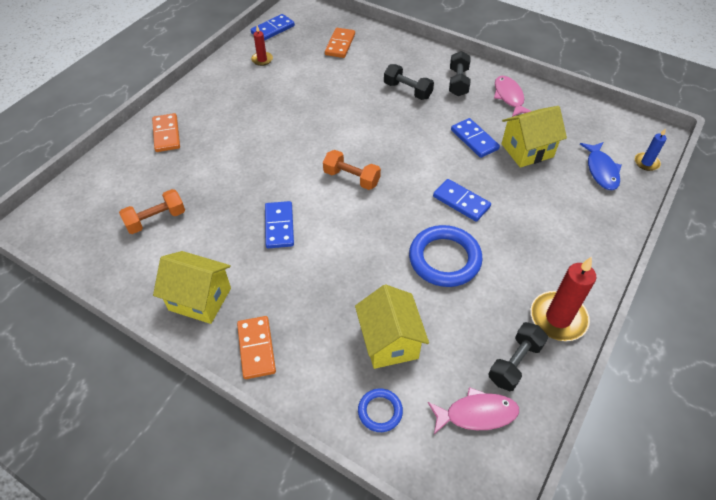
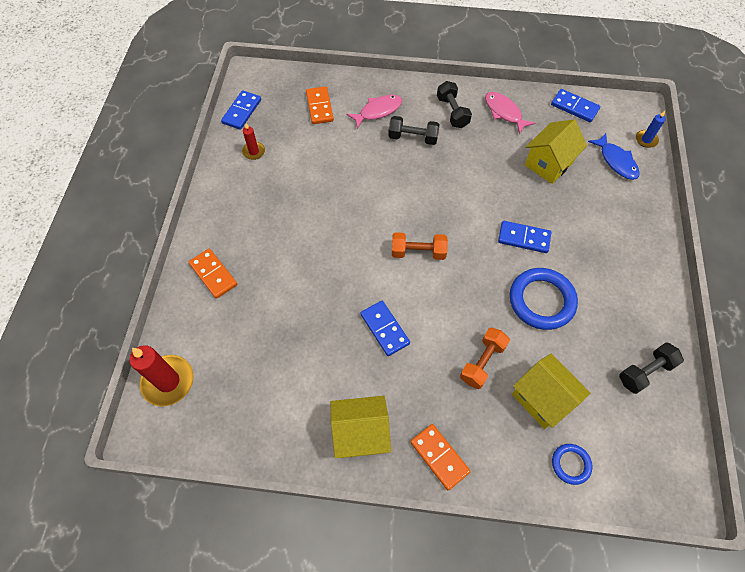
camera: 25 degrees left, 10 degrees up
orange dumbbell [119,189,185,234] -> orange dumbbell moved to [460,327,510,389]
pink fish [428,387,519,434] -> pink fish moved to [346,95,402,129]
blue domino [451,118,500,158] -> blue domino moved to [551,89,600,122]
black dumbbell [488,322,548,391] -> black dumbbell turned 45 degrees clockwise [619,342,684,394]
red candle [531,257,596,341] -> red candle moved to [129,345,194,406]

